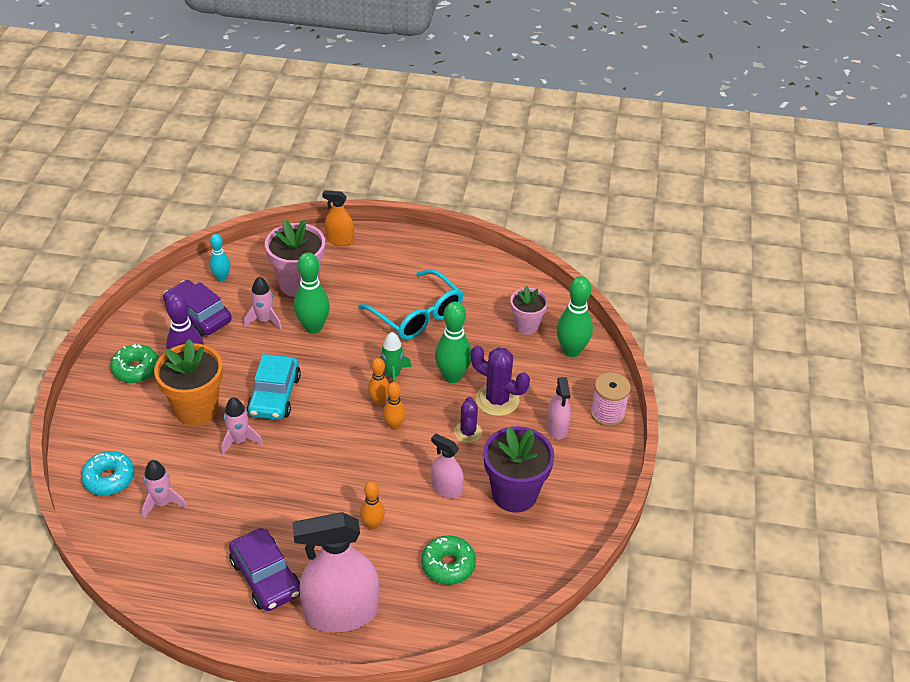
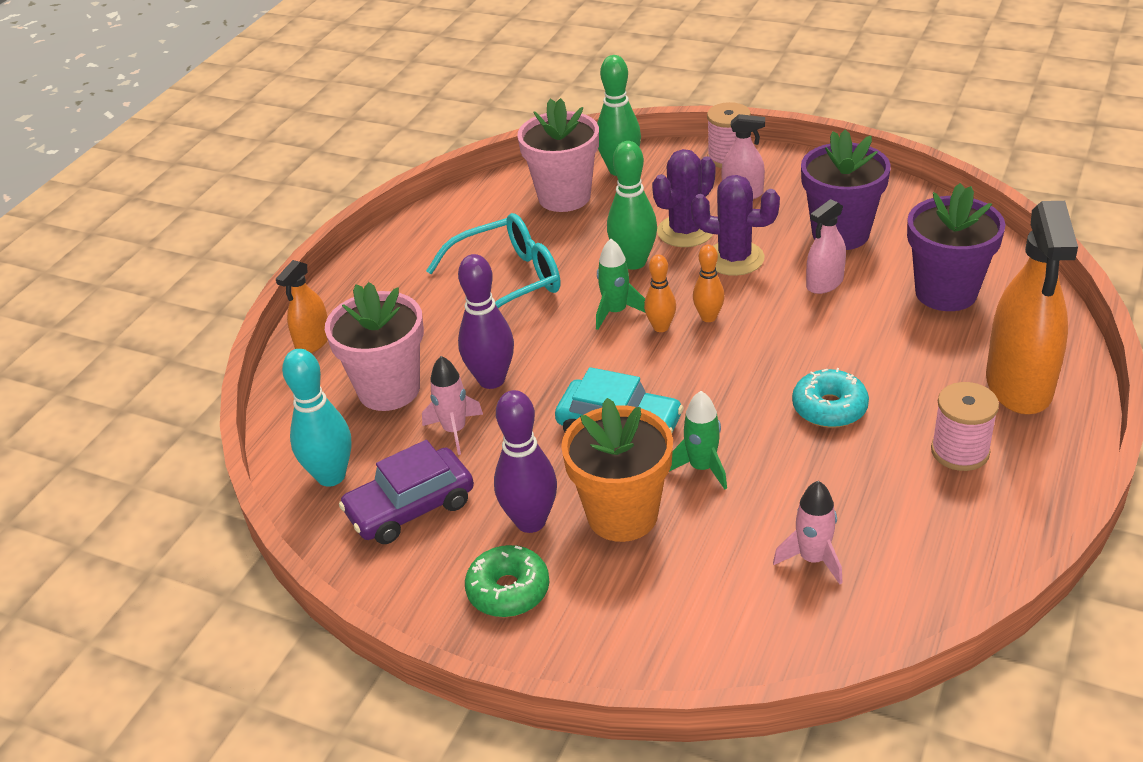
camera: 70 degrees left, 5 degrees down
turquoise donut [81,451,134,496] -> turquoise donut moved to [792,368,869,428]
turquoise bowling pin [210,234,230,281] -> turquoise bowling pin [282,349,352,487], size x1.67
pink rocket [221,397,263,455] -> green rocket [669,391,727,489]
purple car [229,528,300,611] -> pink spool [931,382,999,471]
pink spray bottle [292,512,379,632] -> orange spray bottle [986,201,1078,415]
green bowling pin [294,252,330,334] -> purple bowling pin [458,254,514,389]
orange bowling pin [360,481,385,530] -> none
green donut [421,535,476,585] -> purple flower pot [907,183,1006,311]
purple cactus [454,397,482,443] -> purple cactus [691,175,780,276], size x1.60
pink flower pot [510,286,548,335] -> pink flower pot [517,98,599,212], size x1.62

